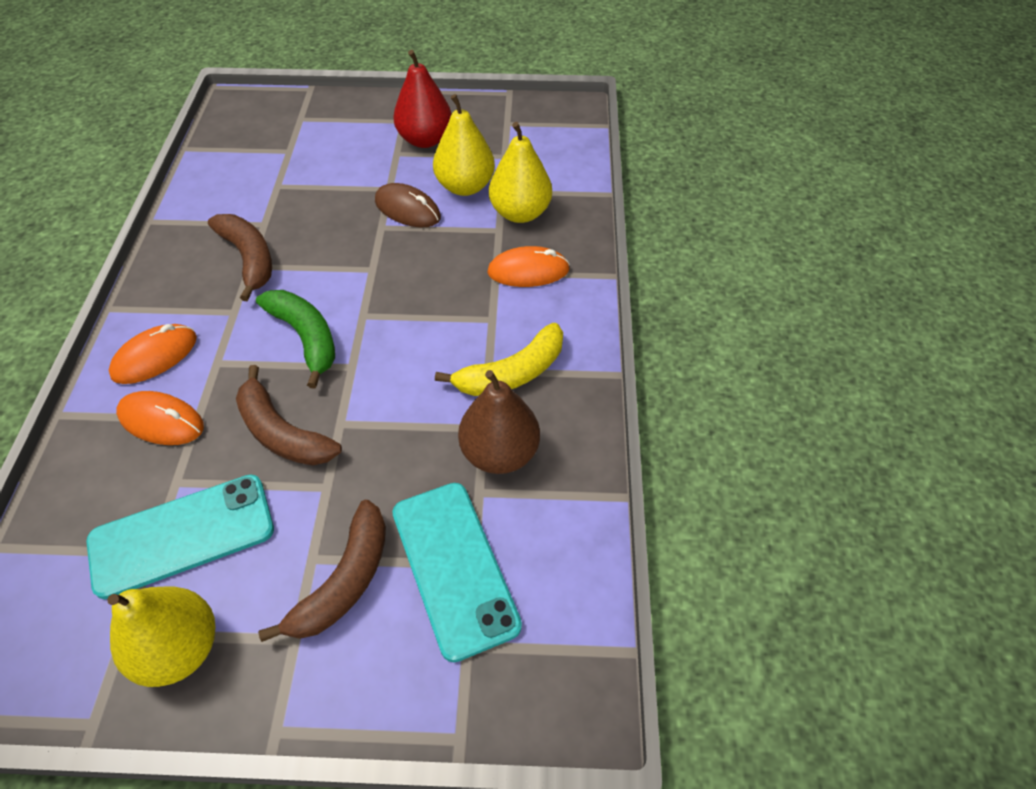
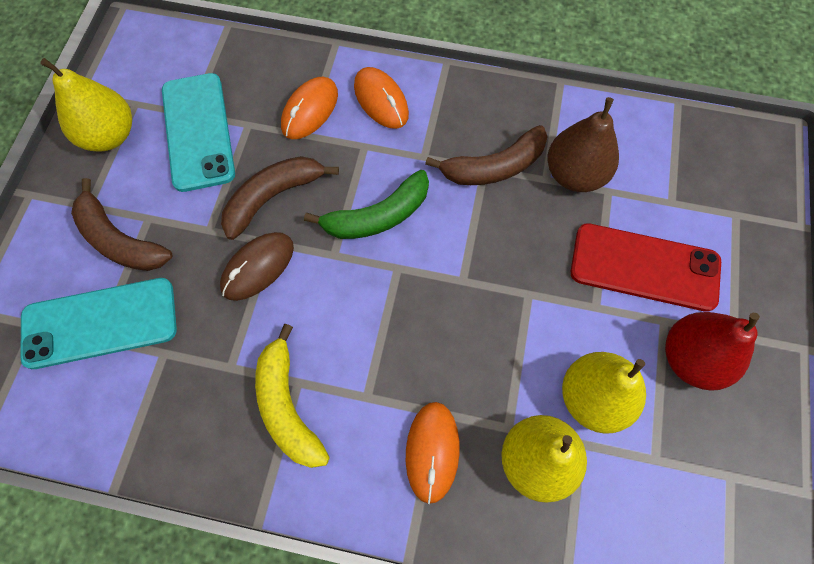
camera: 100 degrees right, 15 degrees up
brown mouse [375,183,441,227] -> brown mouse moved to [220,232,294,301]
brown pear [458,370,540,474] -> brown pear moved to [547,97,619,192]
none -> red phone [571,223,721,312]

